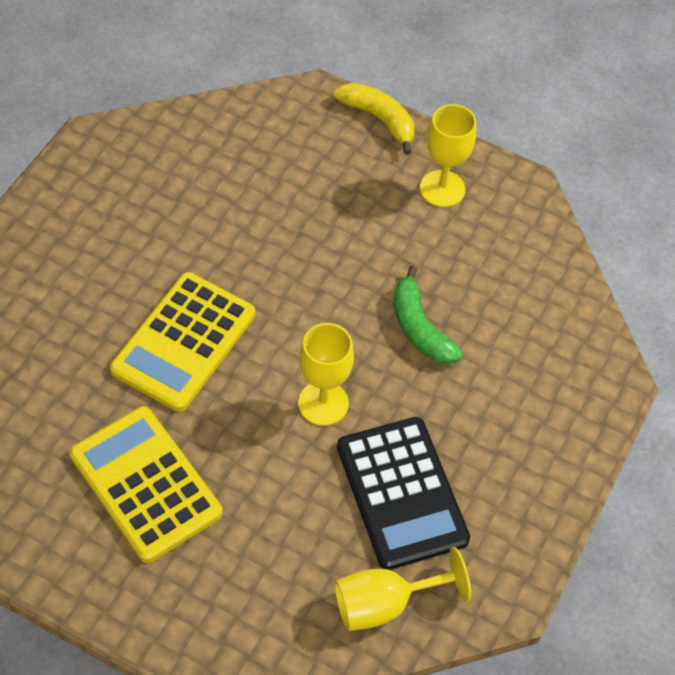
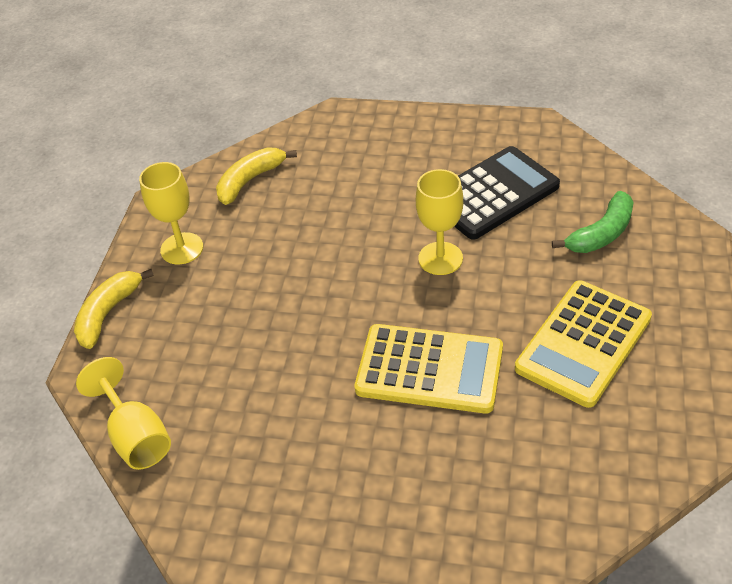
camera: 100 degrees left, 10 degrees down
yellow goblet [335,547,471,631] -> yellow goblet moved to [76,357,171,470]
green banana [394,266,463,364] -> green banana moved to [552,191,633,253]
none -> yellow banana [216,147,297,205]

